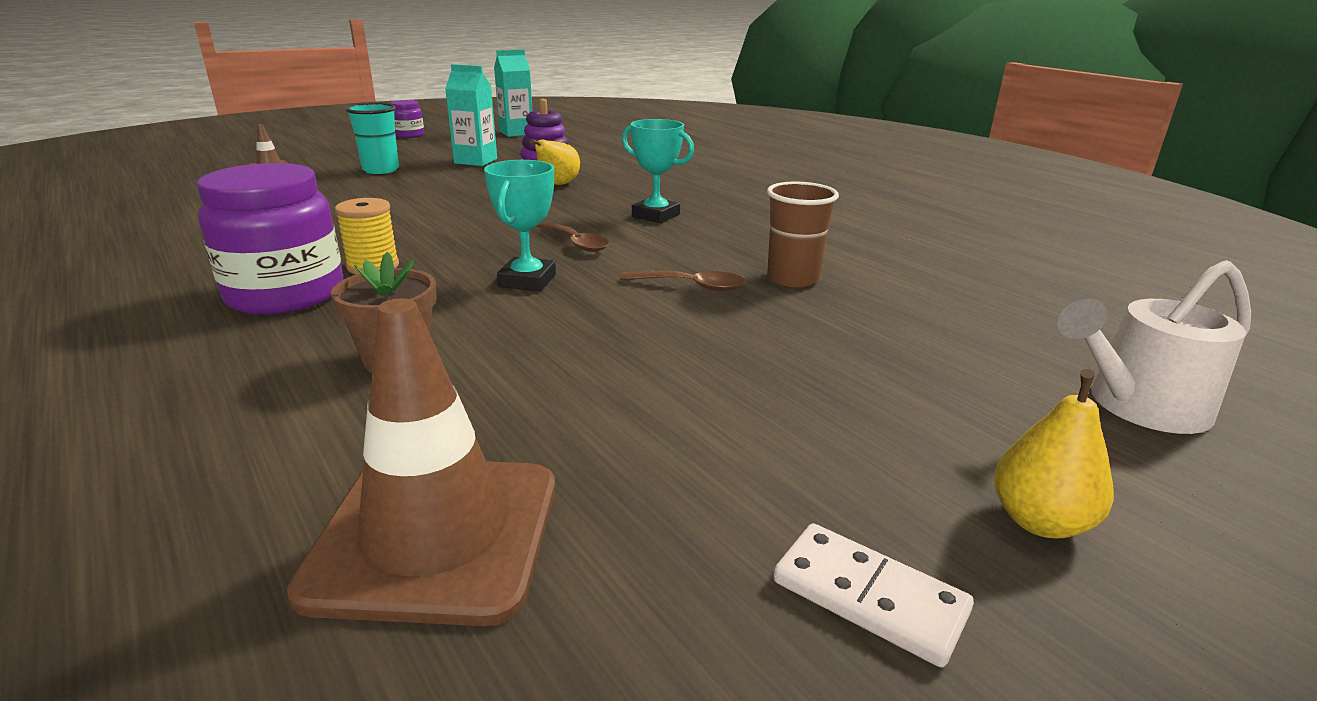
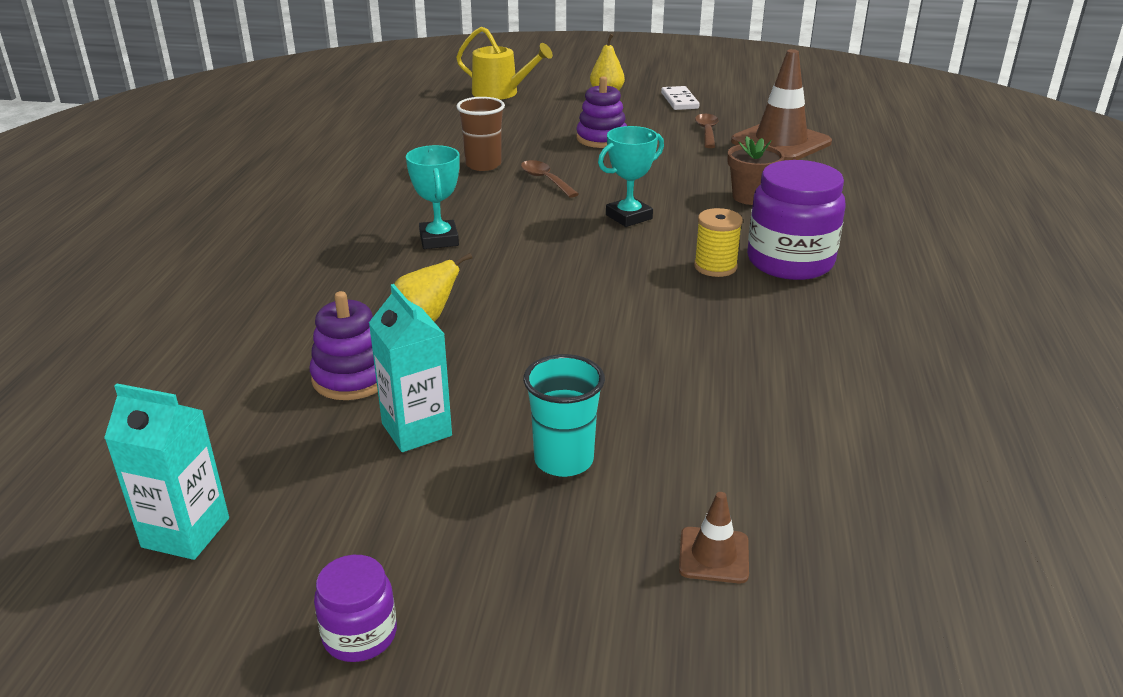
camera: 135 degrees left, 5 degrees up
brown spoon [537,221,609,252] -> brown spoon moved to [695,114,719,148]
white watering can [1057,260,1251,434] -> yellow watering can [456,26,553,100]
none -> purple stacking toy [576,76,627,148]

